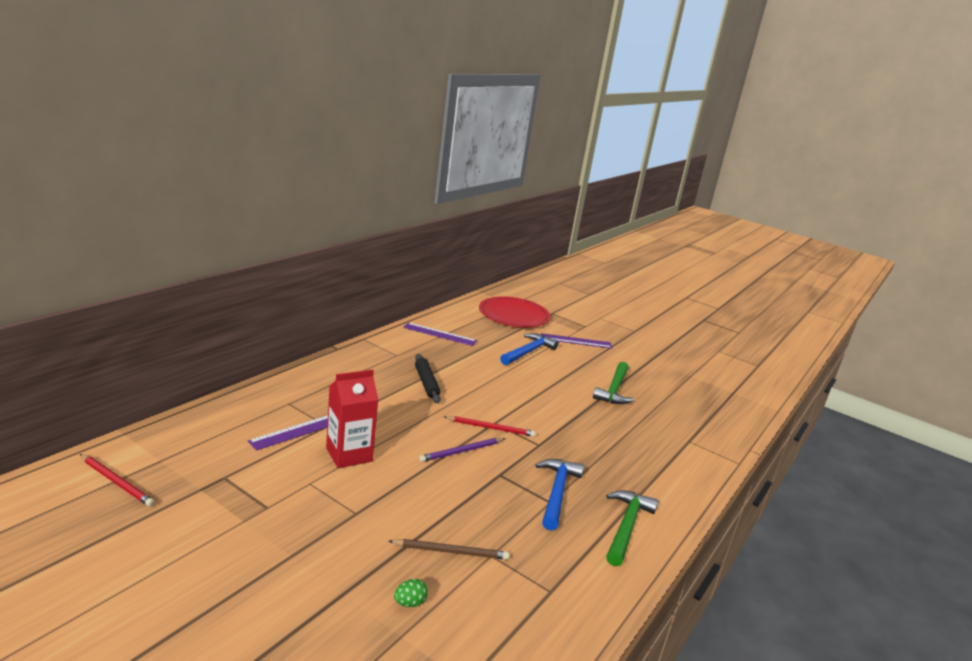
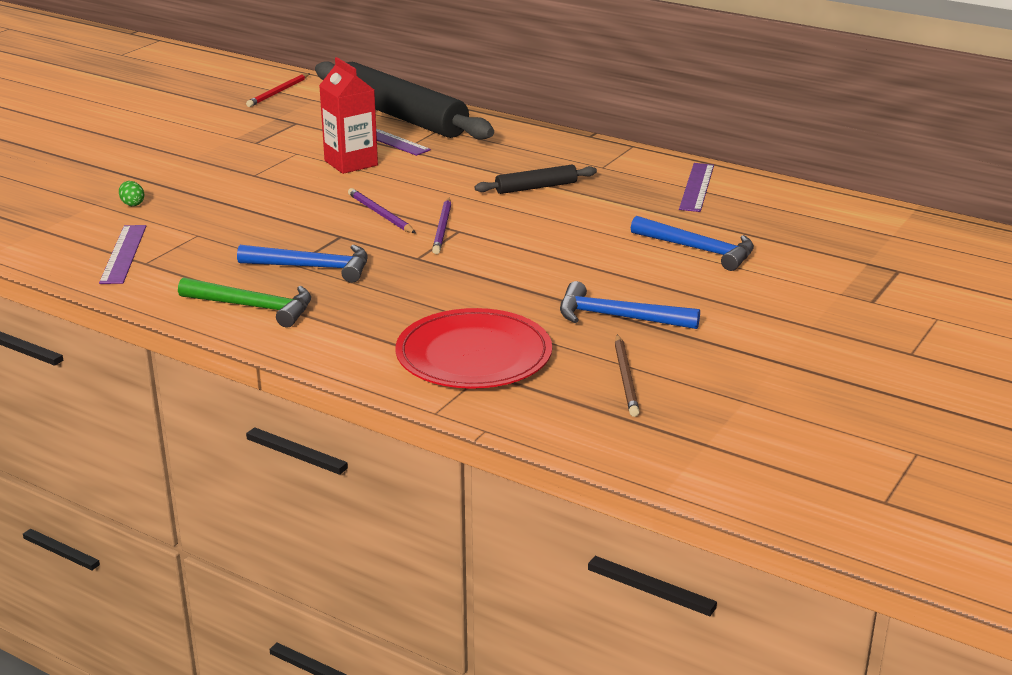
camera: 90 degrees right, 5 degrees up
brown pencil [388,539,509,560] -> brown pencil moved to [615,334,639,417]
red pencil [444,416,536,437] -> purple pencil [432,198,451,254]
red plate [479,296,550,327] -> red plate moved to [395,308,552,389]
purple ruler [541,333,612,349] -> purple ruler moved to [99,225,146,284]
green hammer [593,362,634,404] -> blue hammer [560,281,700,329]
none -> black rolling pin [315,62,494,140]

